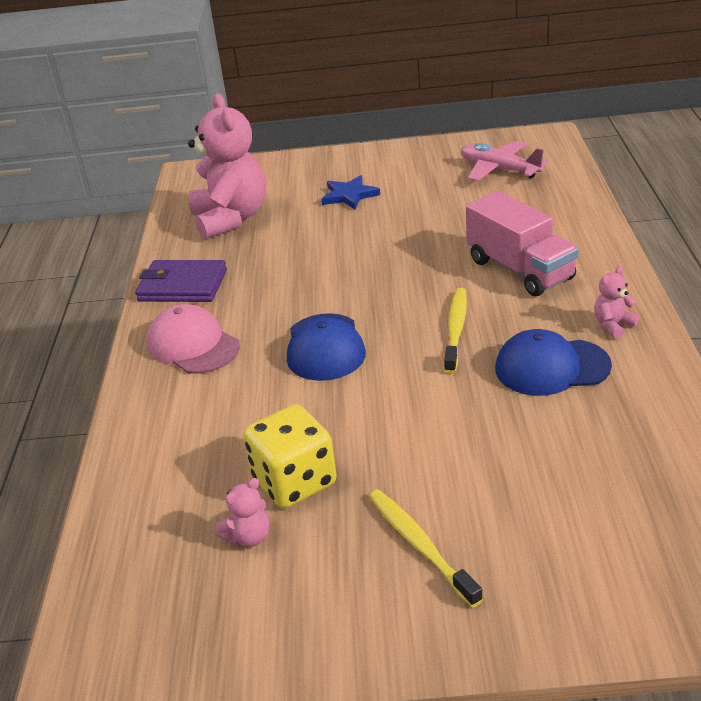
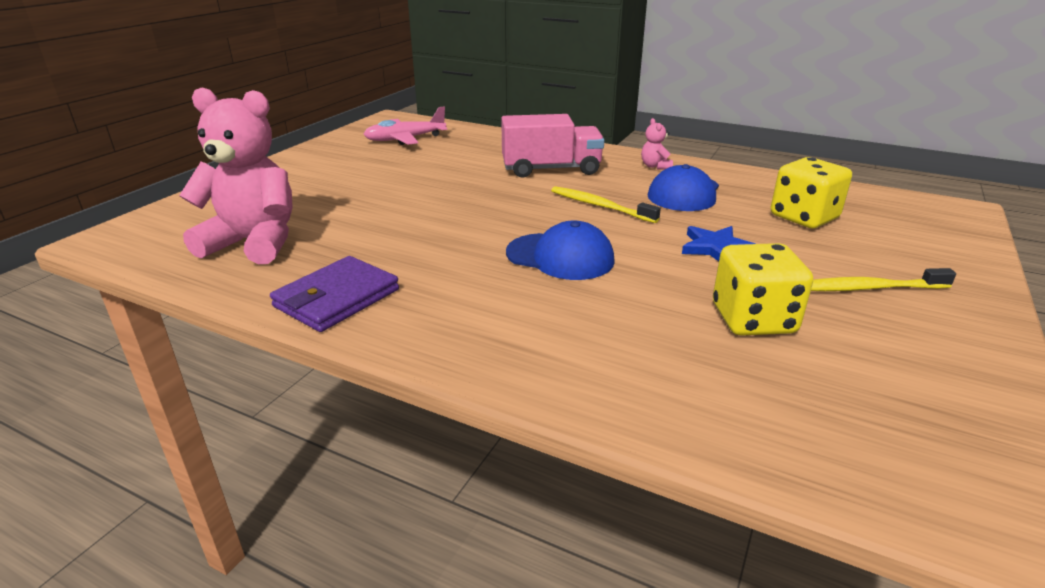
camera: 65 degrees left, 5 degrees down
pink cap [147,304,240,374] -> none
pink teddy bear [216,478,269,547] -> none
blue star [321,175,380,210] -> blue star moved to [682,226,756,261]
none -> yellow dice [771,157,852,228]

